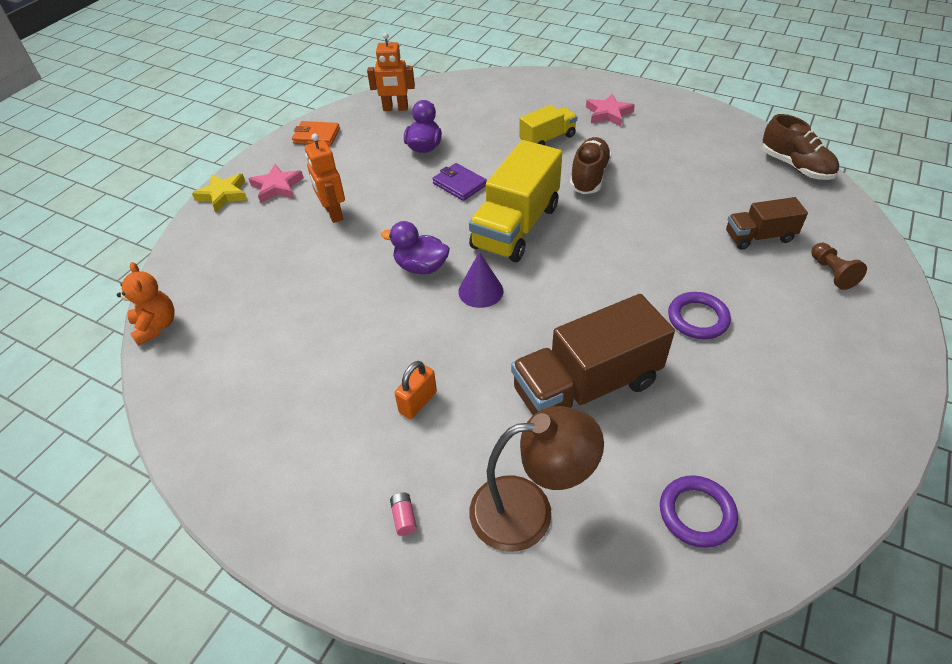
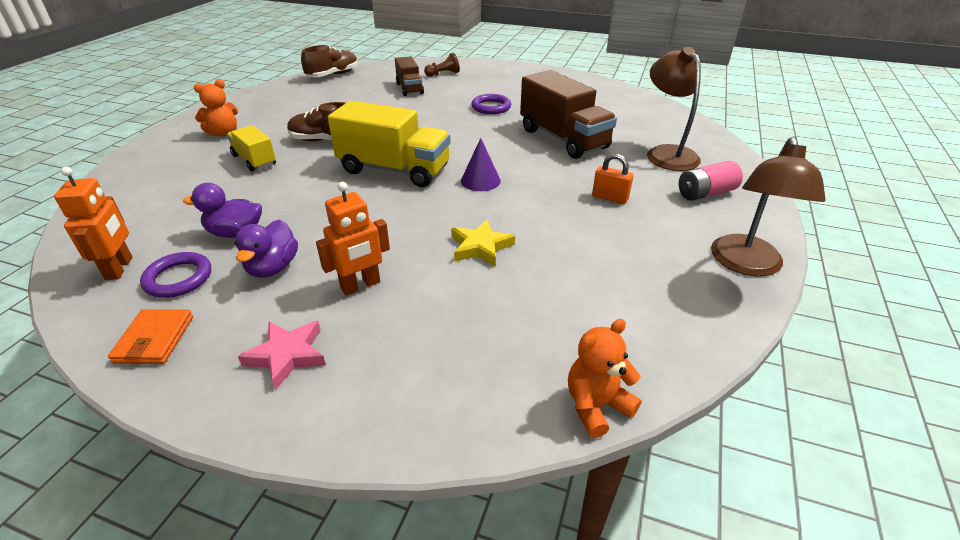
camera: 100 degrees left, 10 degrees down
yellow star [192,174,247,212] -> yellow star moved to [451,219,515,267]
purple duck [381,221,450,275] -> purple duck moved to [235,219,298,278]
pink battery [390,492,417,536] -> pink battery [679,161,743,201], size x2.08
purple wallet [432,163,487,201] -> none
pink star [586,93,635,126] -> orange teddy bear [194,79,238,136]
purple ring [660,475,738,548] -> purple ring moved to [140,252,211,298]
none -> brown lamp [711,137,826,277]

